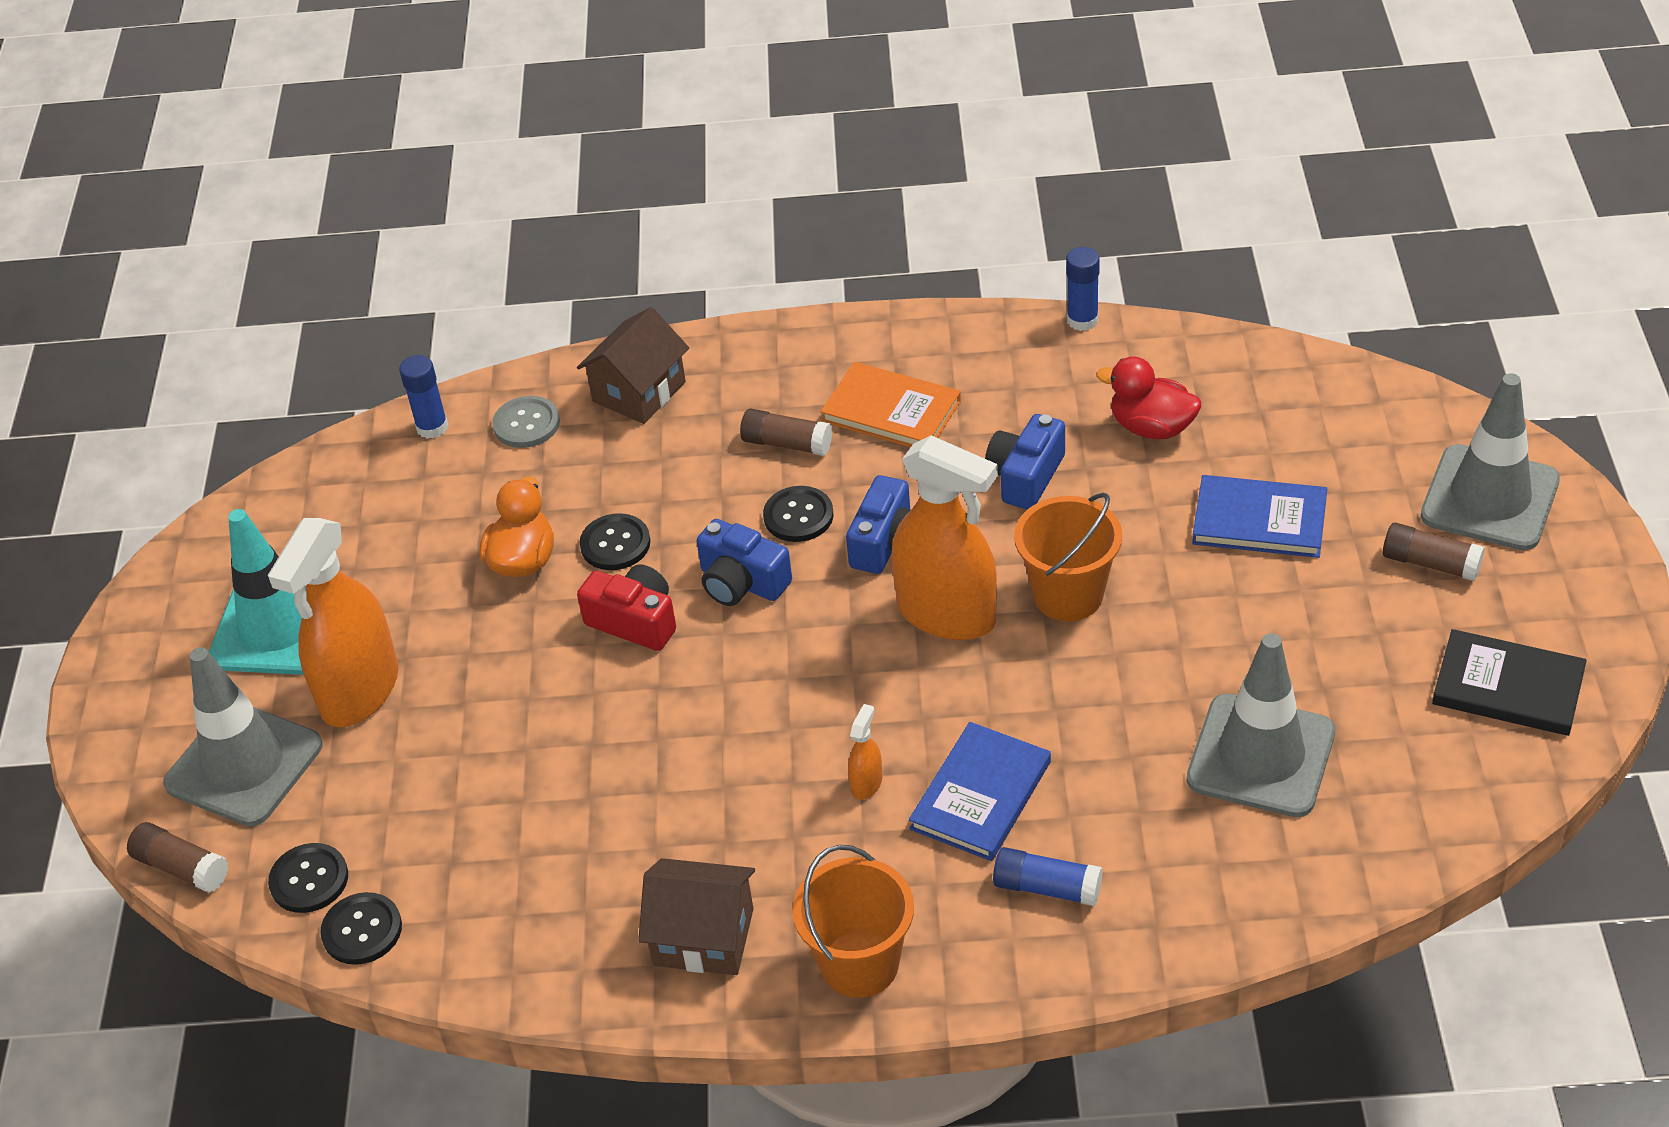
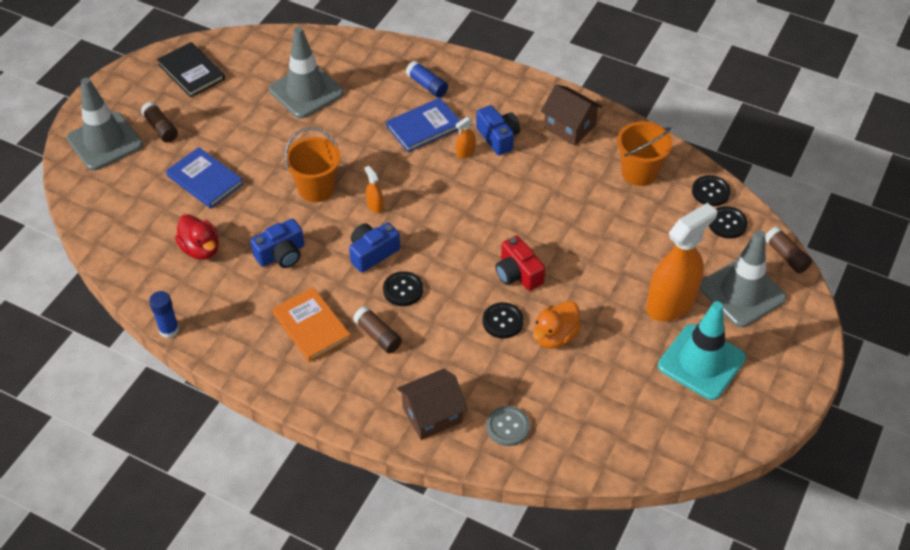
camera: 155 degrees left, 5 degrees up
blue glue stick [399,355,448,439] -> none
blue camera [697,519,792,606] -> blue camera moved to [476,105,520,155]
orange bucket [792,845,914,998] -> orange bucket moved to [617,122,673,186]
orange spray bottle [892,435,998,640] -> orange spray bottle [364,166,384,213], size x0.40

